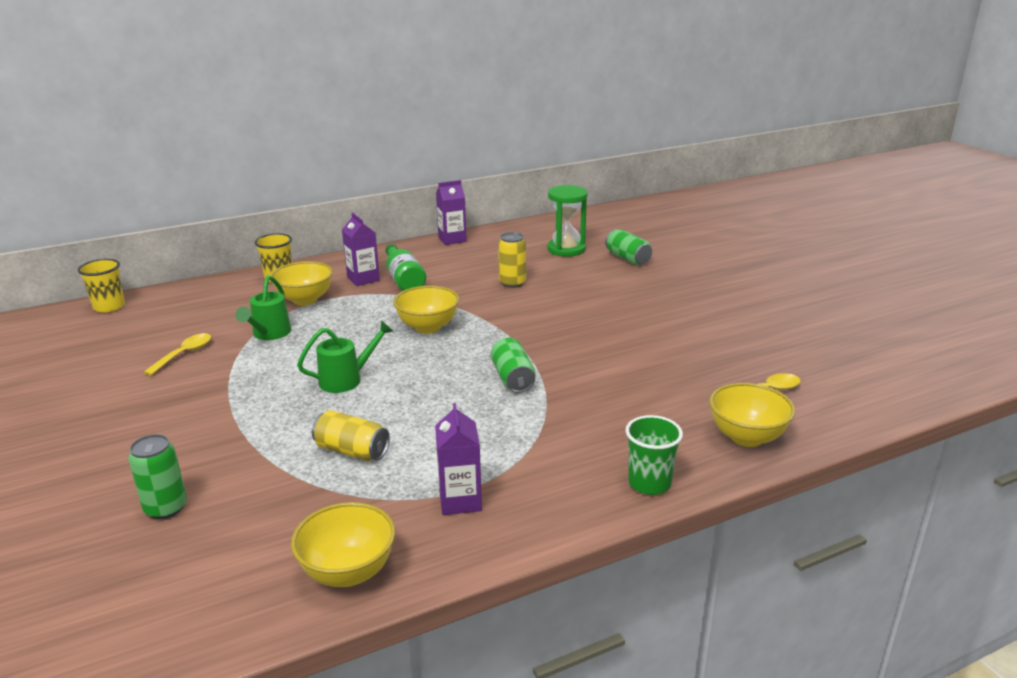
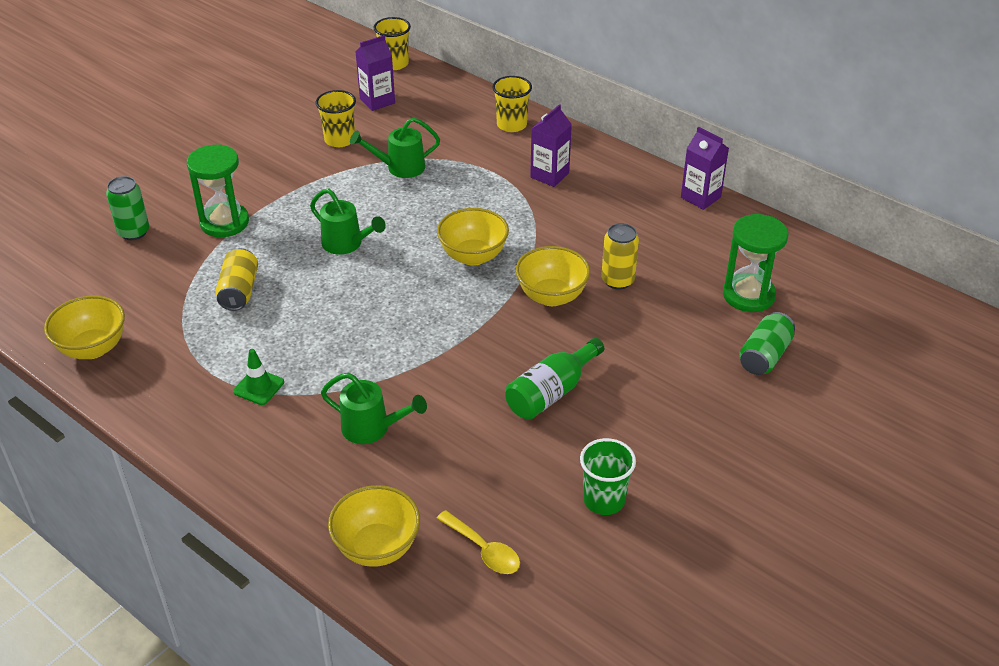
camera: 65 degrees right, 15 degrees up
yellow spoon [144,333,211,376] -> yellow cup [316,90,356,147]
yellow bowl [271,261,333,306] -> yellow bowl moved to [516,246,590,306]
green bottle [385,244,426,291] -> green bottle moved to [505,338,604,420]
purple carton [435,403,482,515] -> purple carton moved to [356,35,395,111]
green can [491,338,535,393] -> none
green cup [625,415,683,495] -> green cup moved to [580,438,636,515]
none -> green hourglass [187,144,249,237]
none -> green traffic cone [233,349,284,405]
none -> green watering can [321,373,427,444]

